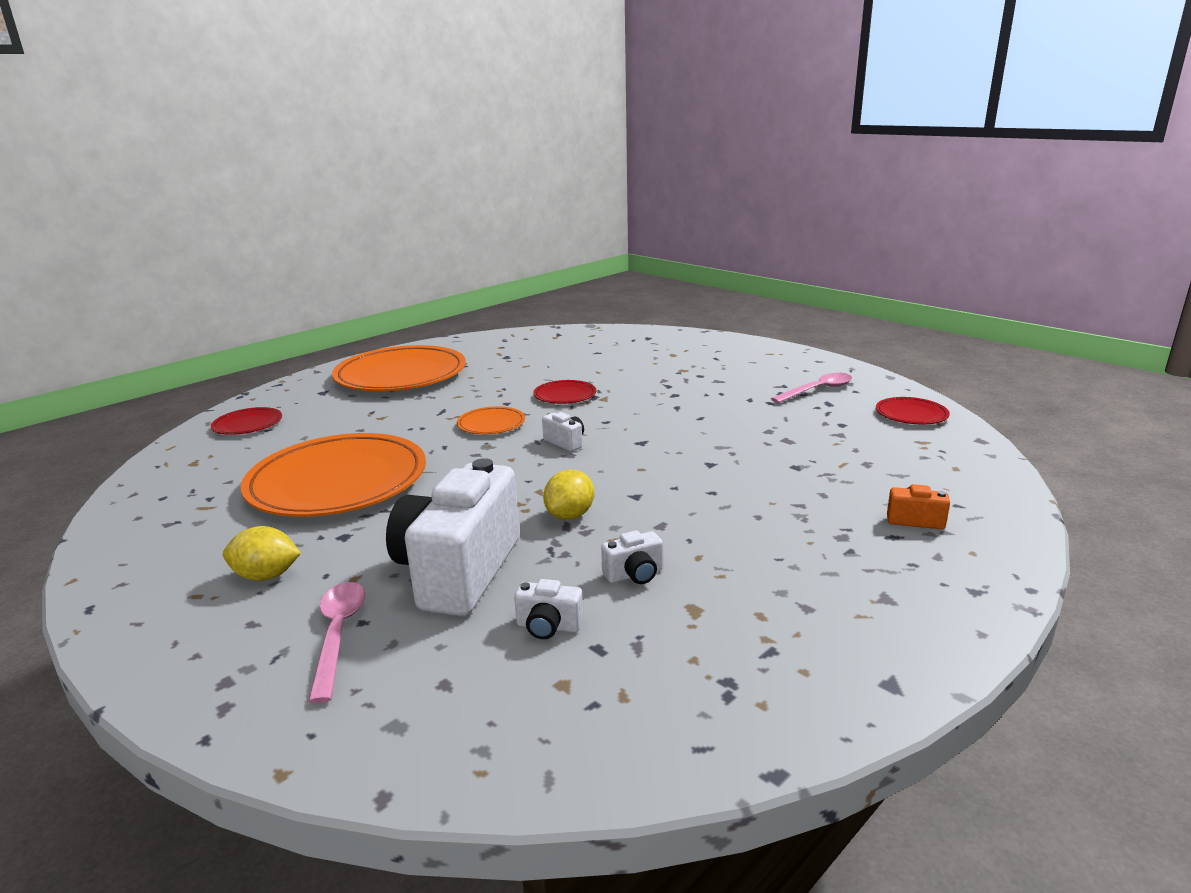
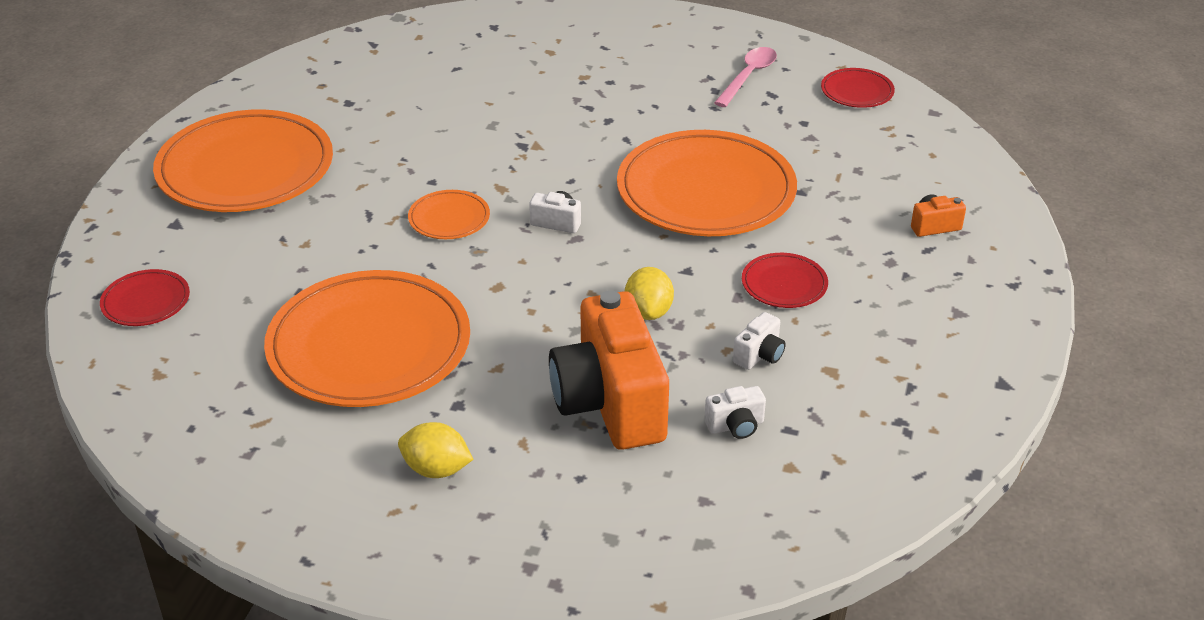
camera: 30 degrees left, 15 degrees up
yellow lemon [223,526,301,581] -> yellow lemon turned 45 degrees clockwise [398,422,474,478]
pink spoon [308,582,365,703] -> none
white camera [386,458,520,616] -> orange camera [549,290,669,450]
red plate [533,380,596,404] -> red plate moved to [742,253,828,308]
none -> orange plate [617,130,797,236]

